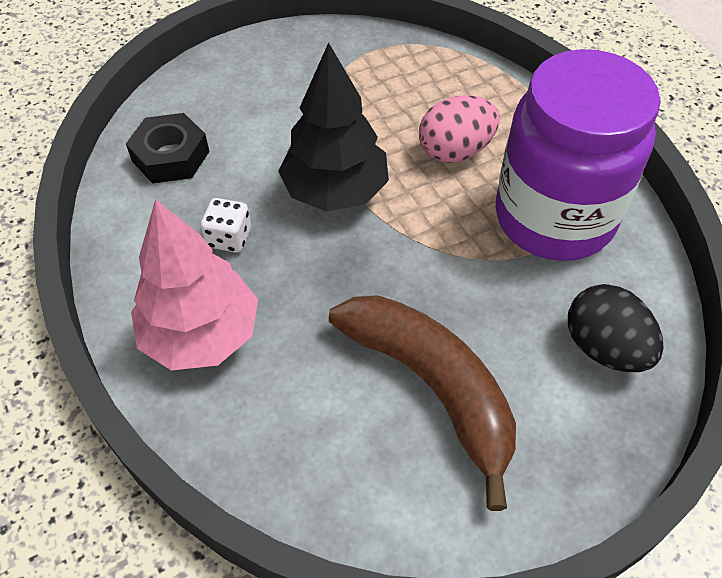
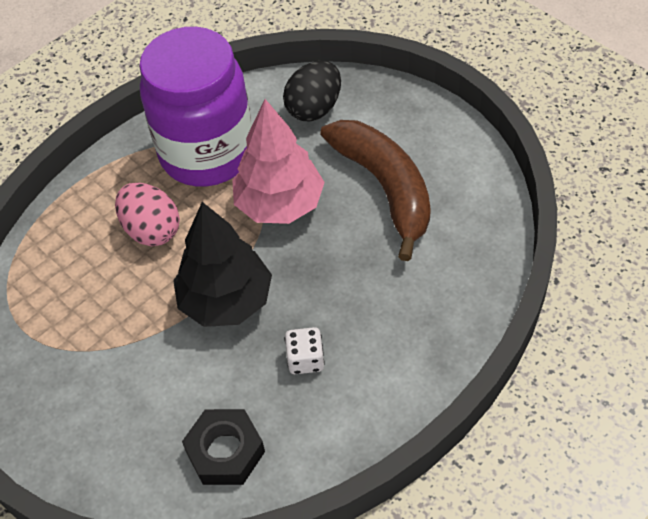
camera: 105 degrees left, 0 degrees up
pink tree [131,199,258,370] -> pink tree moved to [232,99,325,224]
brown banana [329,295,516,511] -> brown banana turned 120 degrees clockwise [320,120,431,261]

